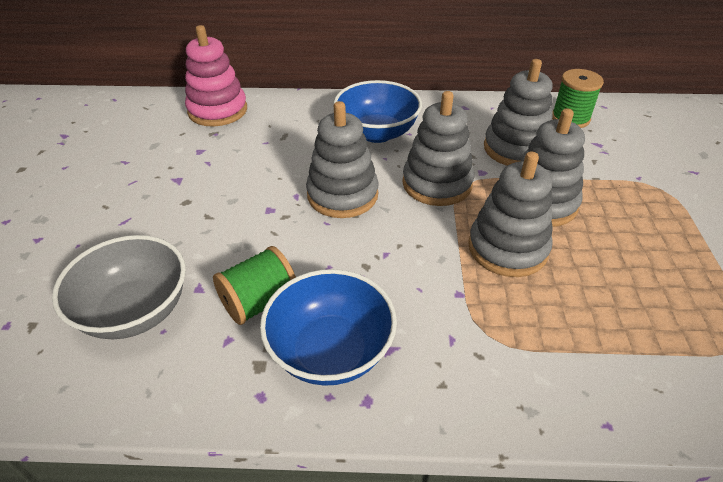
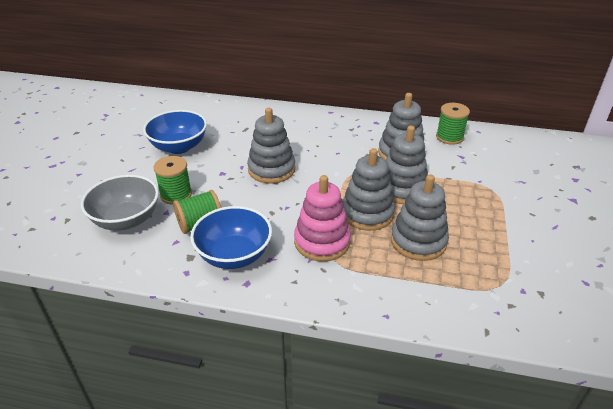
camera: 10 degrees right, 5 degrees down
pink stacking toy [185,25,247,127] -> pink stacking toy moved to [294,175,351,262]
blue bowl [334,80,422,143] -> blue bowl moved to [143,110,207,154]
grey stacking toy [402,91,474,206] -> grey stacking toy moved to [391,174,449,261]
none -> green spool [153,156,192,205]

